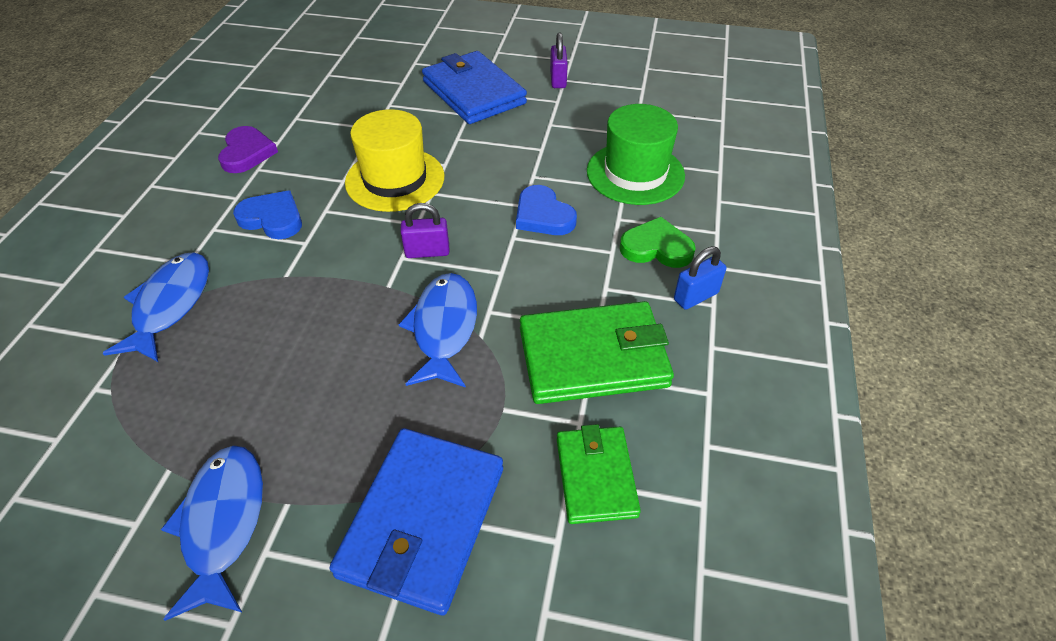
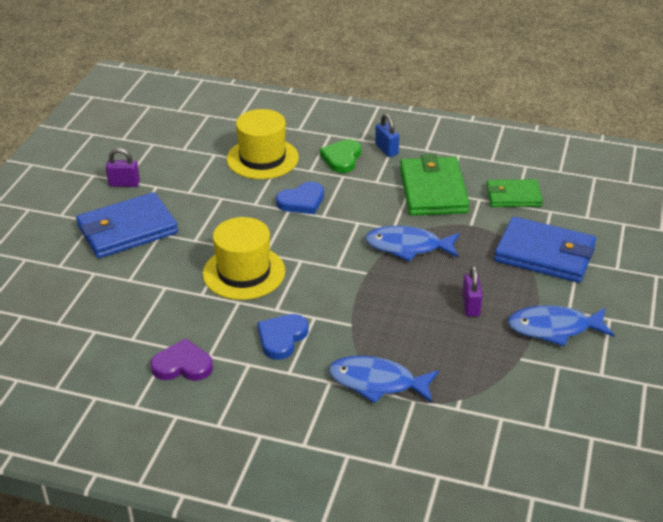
camera: 85 degrees left, 10 degrees down
purple padlock [401,203,449,258] -> purple padlock moved to [462,266,482,316]
green hat [587,104,685,205] -> yellow hat [226,109,299,179]

